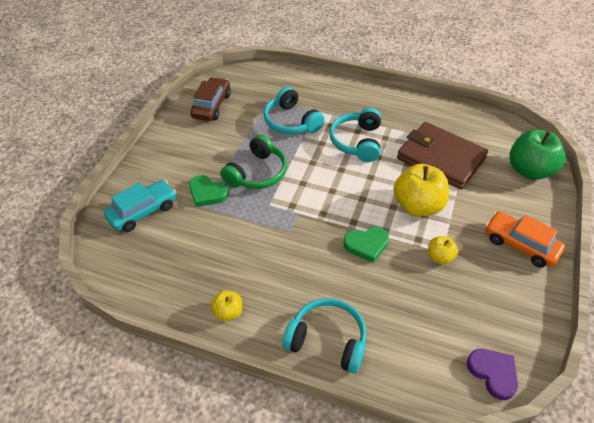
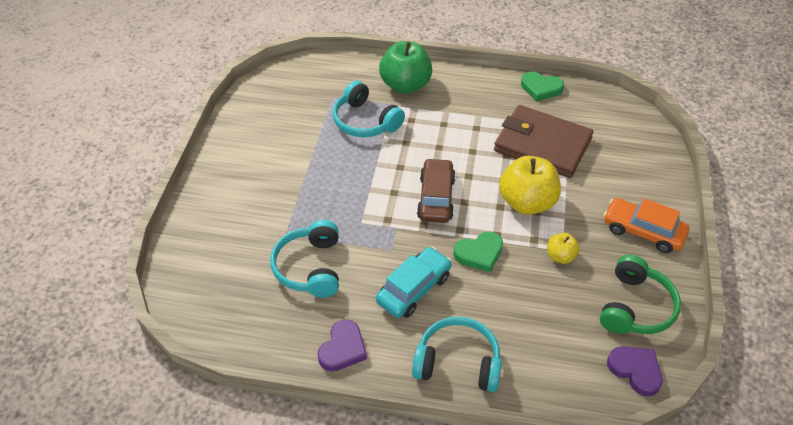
camera: 10 degrees left, 0 degrees up
turquoise car [104,180,177,232] -> turquoise car moved to [376,247,452,318]
green heart [189,175,229,207] -> green heart moved to [521,71,564,101]
brown car [190,77,231,121] -> brown car moved to [417,158,456,223]
yellow apple [211,290,242,321] -> purple heart [318,319,367,371]
green headphones [220,134,287,189] -> green headphones moved to [600,255,681,334]
turquoise headphones [329,108,381,162] -> turquoise headphones moved to [270,220,339,297]
green apple [509,129,566,180] -> green apple moved to [379,41,432,94]

